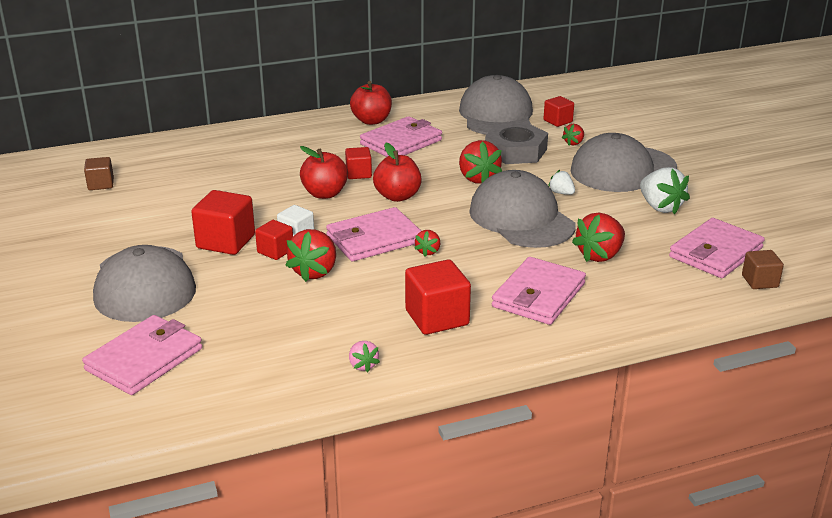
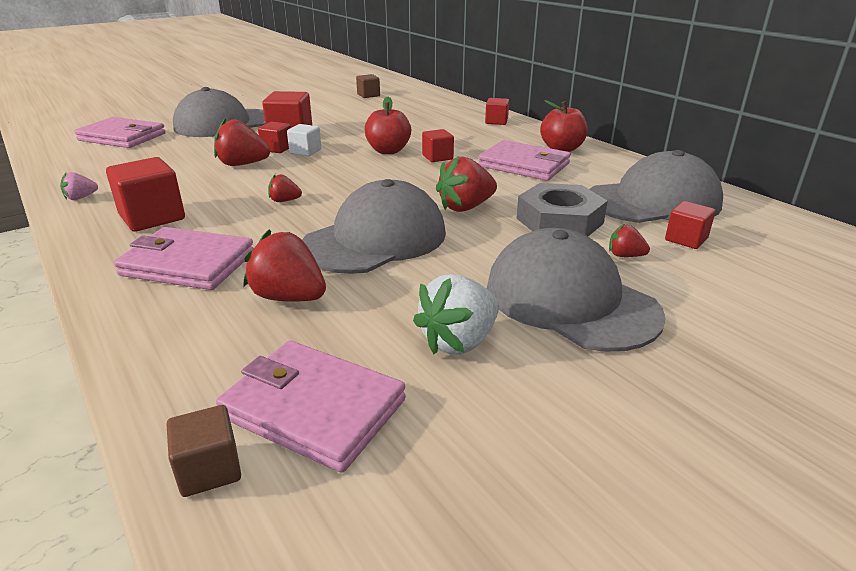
camera: 75 degrees right, 0 degrees up
pink wallet [326,207,421,261] -> none
red apple [373,143,422,202] -> none
white strawberry [548,170,575,195] -> none
none -> red cube [485,98,509,125]

